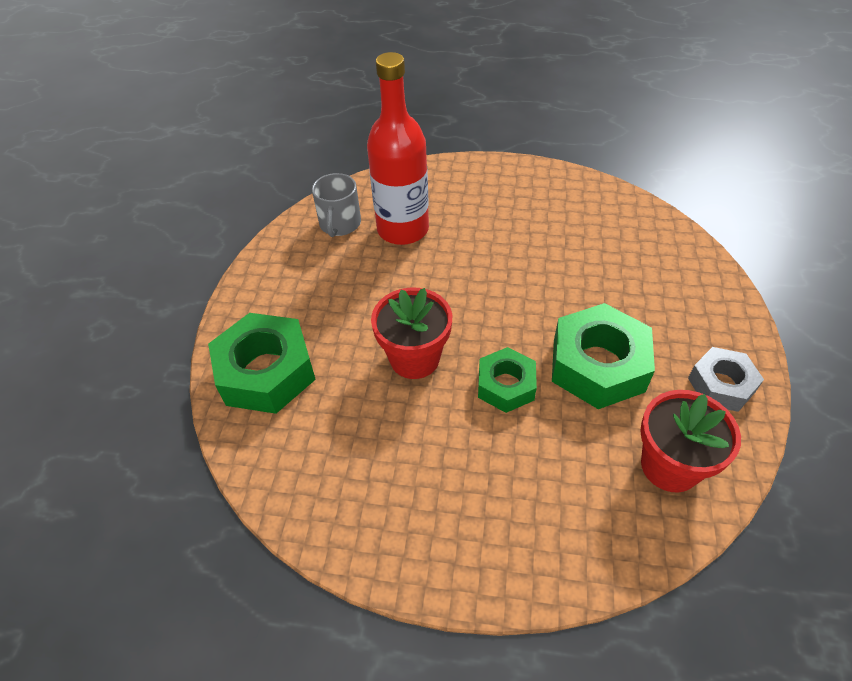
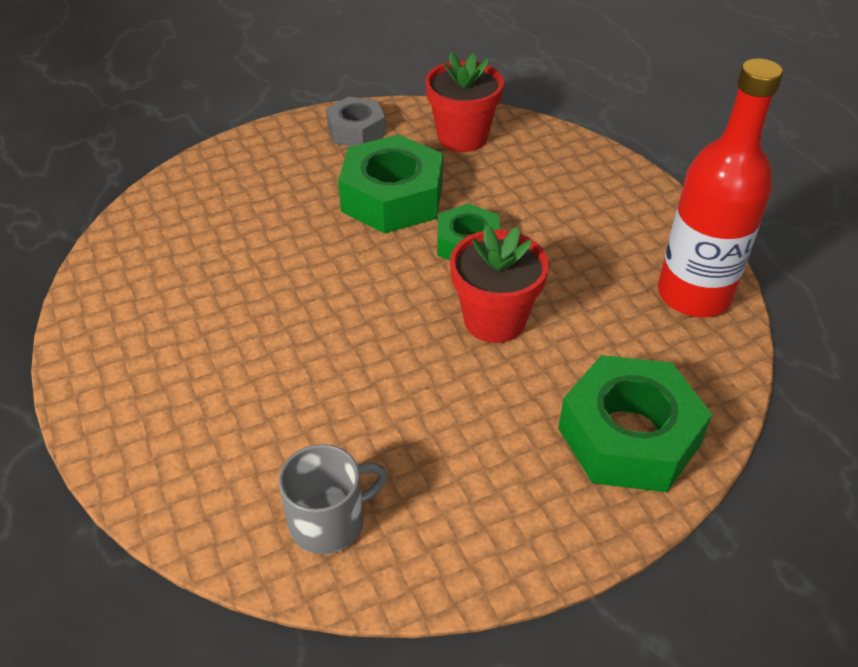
camera: 125 degrees left, 5 degrees down
red bottle [367,52,429,245] -> red bottle moved to [658,58,783,317]

